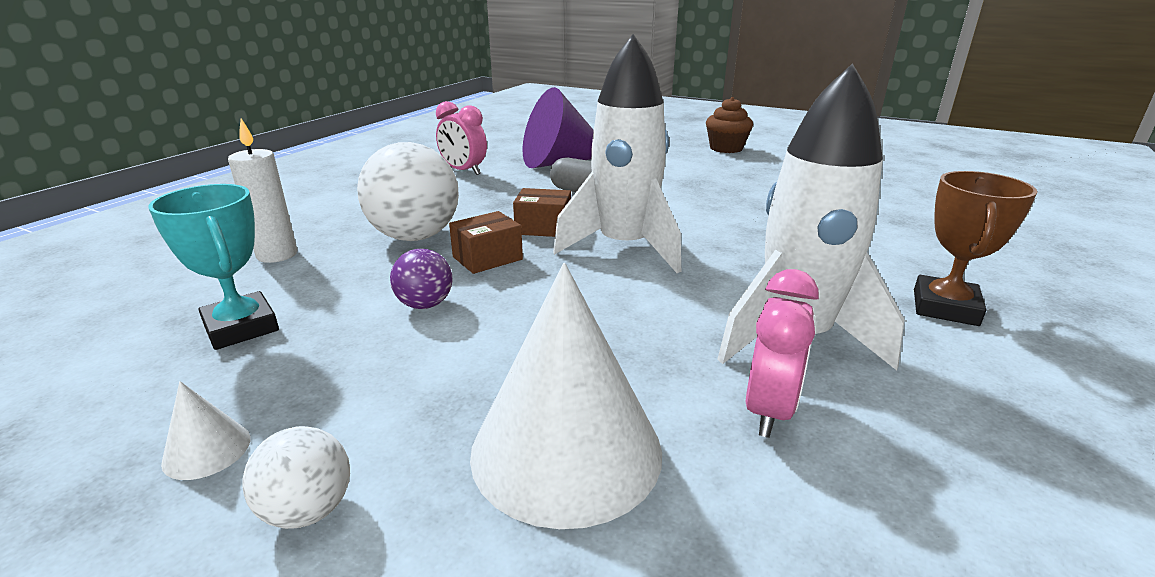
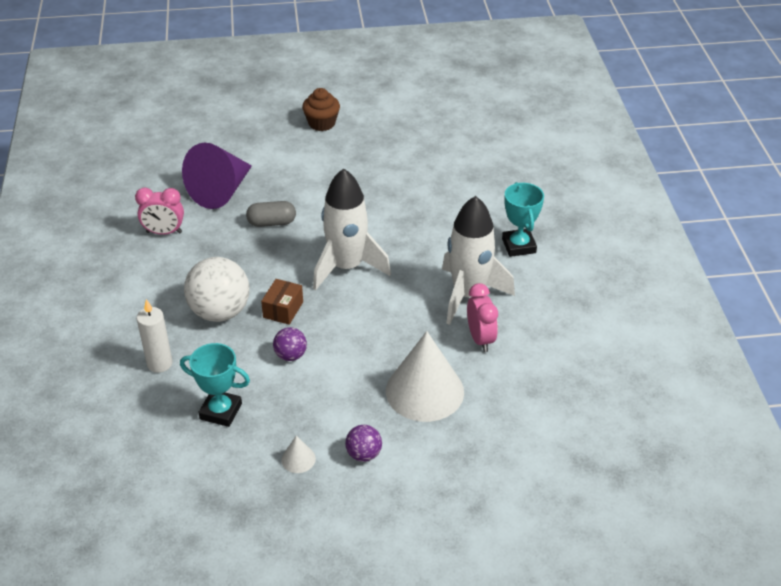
camera: 35 degrees left, 15 degrees up
white ball [242,426,350,529] -> purple ball [345,425,382,462]
brown box [513,188,571,237] -> none
brown trophy [914,171,1037,326] -> turquoise trophy [502,182,544,257]

